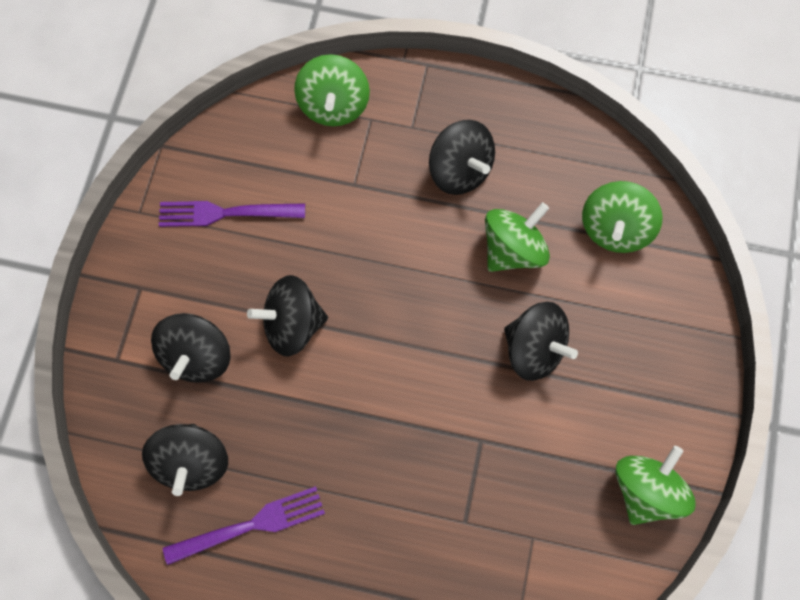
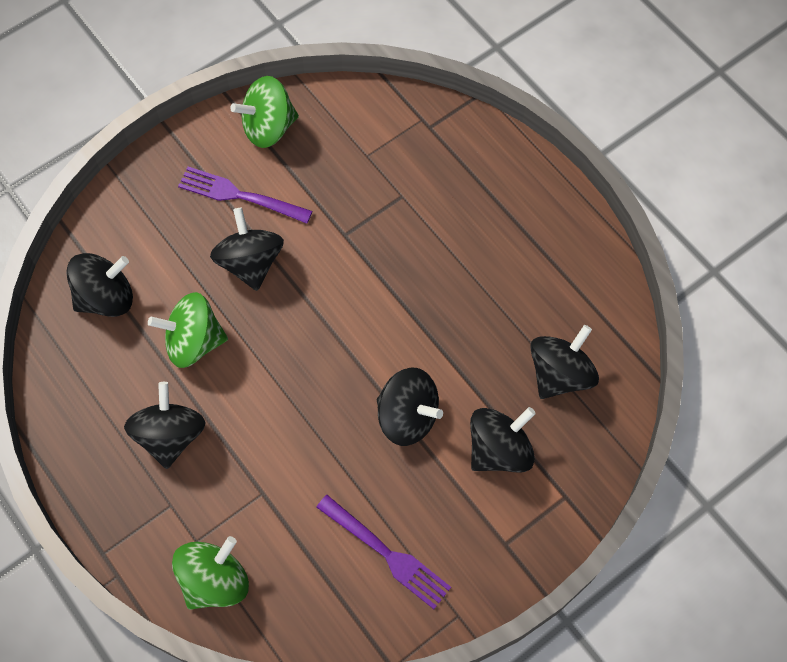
camera: 140 degrees left, 5 degrees down
purple fork [163,486,325,565] -> purple fork moved to [178,167,312,224]
green spinning top [582,181,663,253] -> black spinning top [66,253,133,317]

